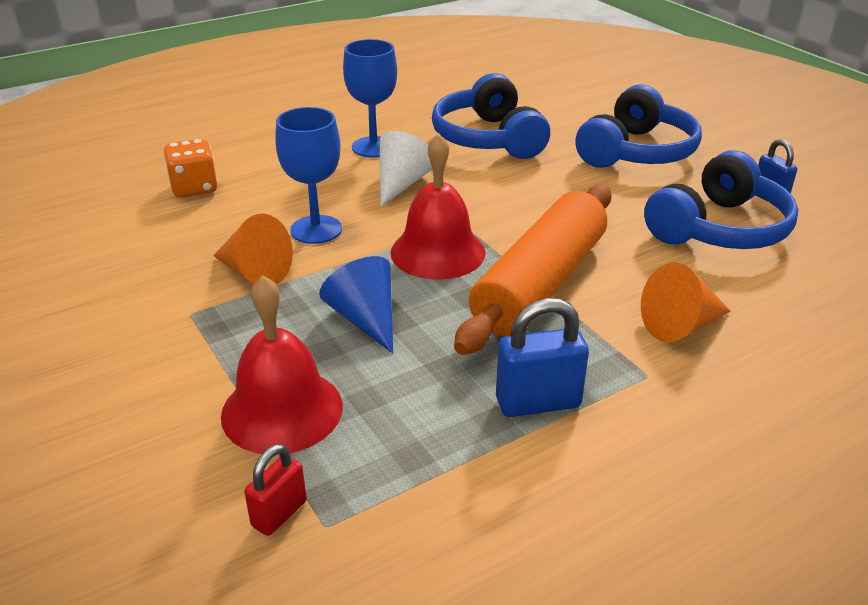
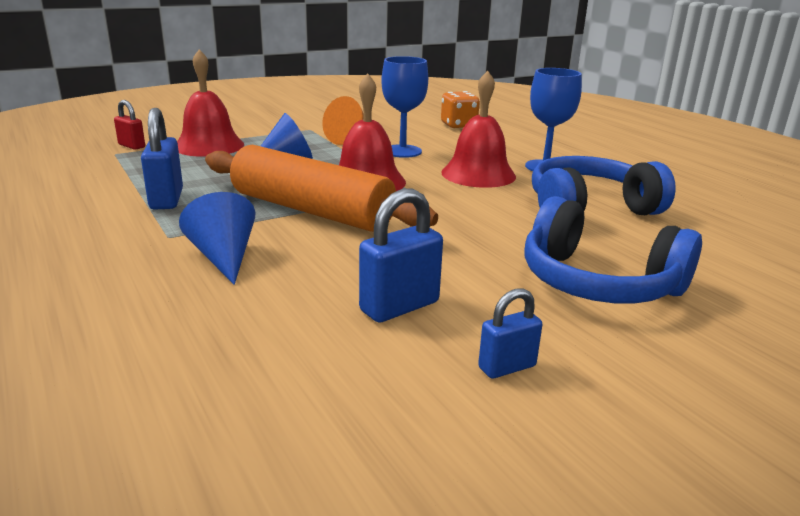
camera: 90 degrees right, 10 degrees down
white cone [379,131,432,206] -> red bell [441,71,516,188]
orange cone [641,262,731,342] -> blue cone [179,192,255,285]
blue headphones [644,150,798,249] -> blue padlock [359,189,443,323]

